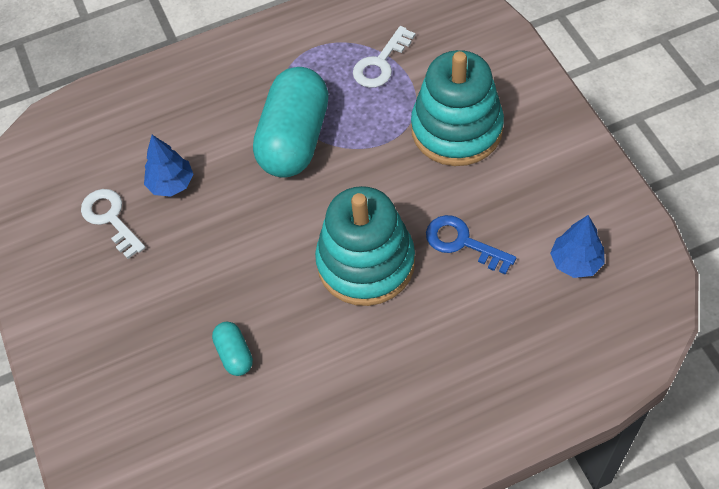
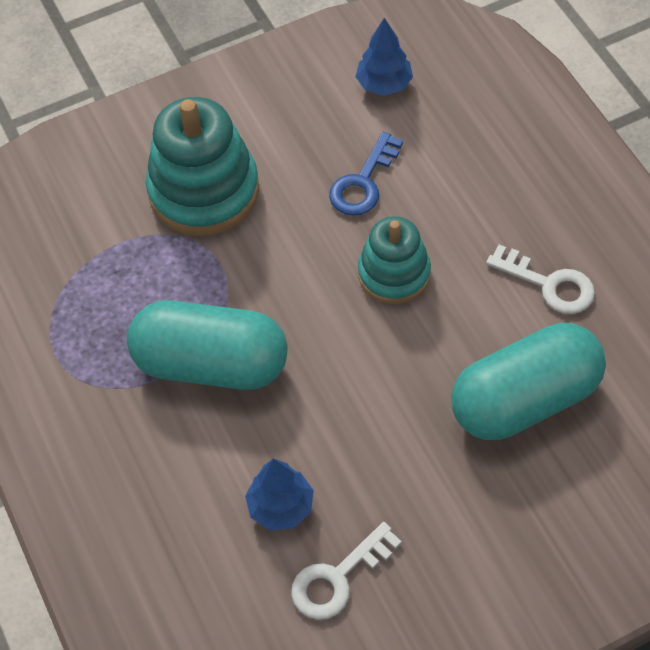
camera: 95 degrees left, 0 degrees up
turquoise capsule [212,322,253,376] -> turquoise capsule [451,323,606,440], size x2.30
turquoise stacking toy [315,186,415,306] -> turquoise stacking toy [358,216,431,304], size x0.63
white key [353,26,415,88] -> white key moved to [486,245,595,314]

